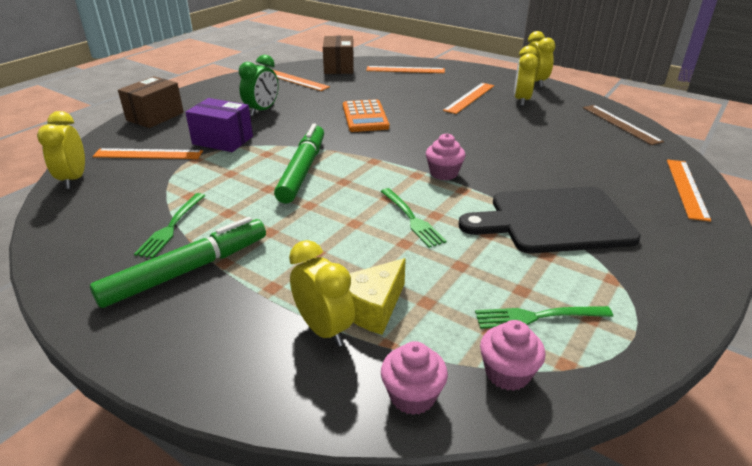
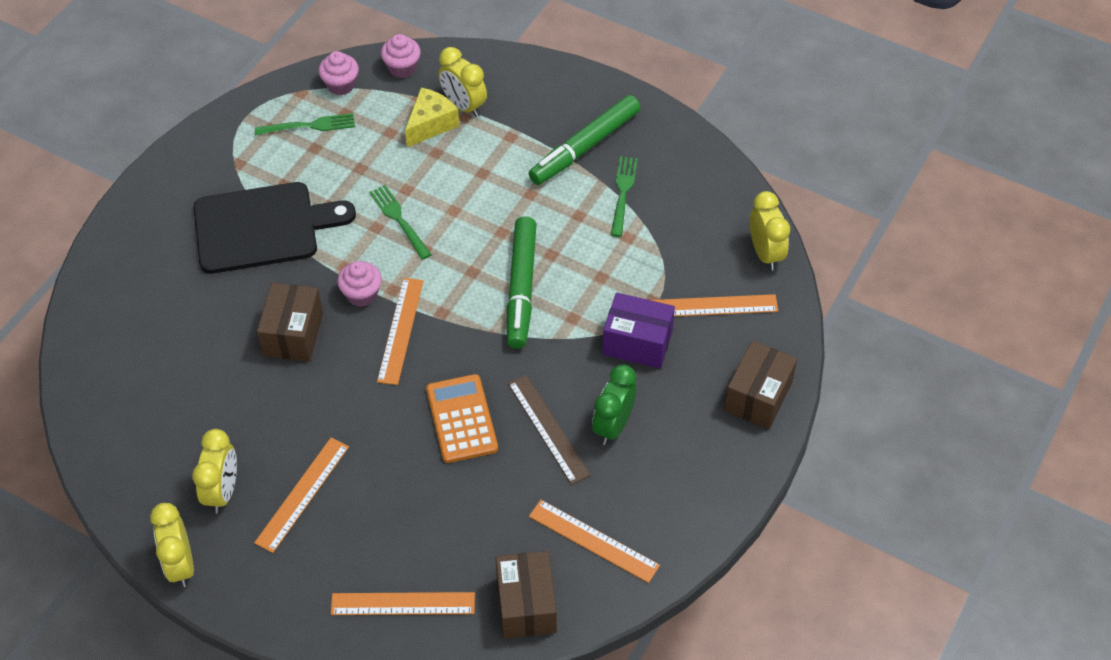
camera: 175 degrees right, 20 degrees up
brown ruler [583,105,664,145] -> brown ruler moved to [508,375,590,485]
orange ruler [667,160,711,222] -> orange ruler moved to [377,278,423,385]
none -> brown box [257,283,323,362]

